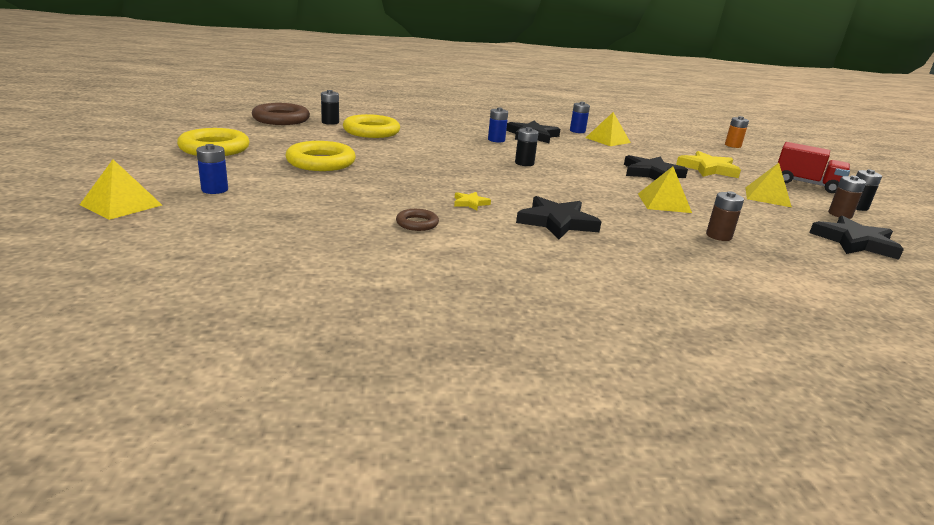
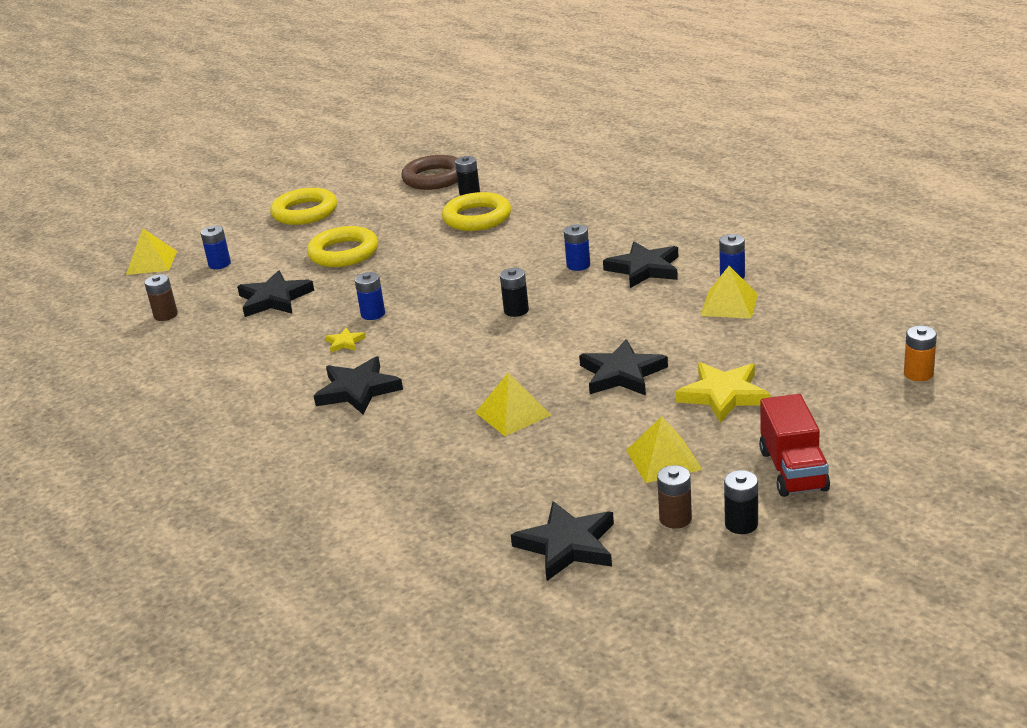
camera: 60 degrees right, 5 degrees up
brown ring [396,209,439,231] -> none
brown battery [706,191,744,241] -> brown battery moved to [144,274,178,321]
none -> black star [237,270,314,317]
none -> blue battery [355,272,385,320]

